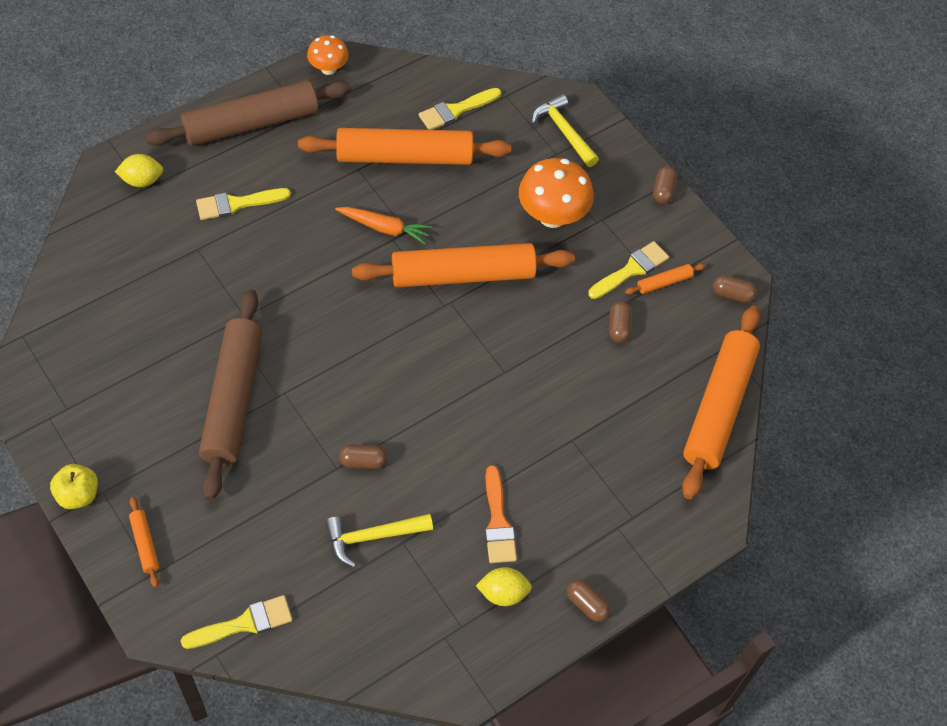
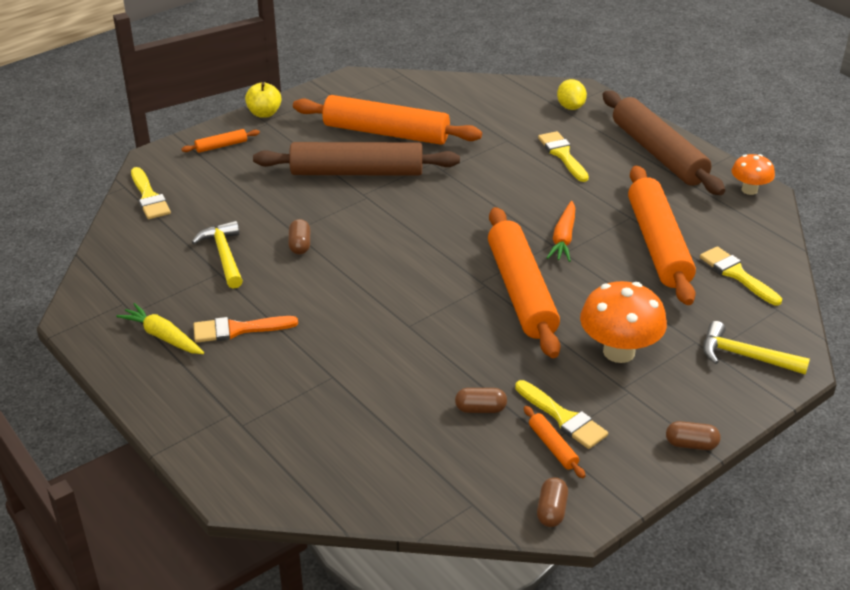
camera: 90 degrees right, 20 degrees down
yellow lemon [476,567,532,606] -> yellow carrot [116,303,204,354]
yellow hammer [532,94,599,167] -> yellow hammer turned 120 degrees counterclockwise [703,321,810,375]
brown capsule [567,579,611,622] -> none
orange rolling pin [682,306,760,499] -> orange rolling pin moved to [293,95,482,145]

